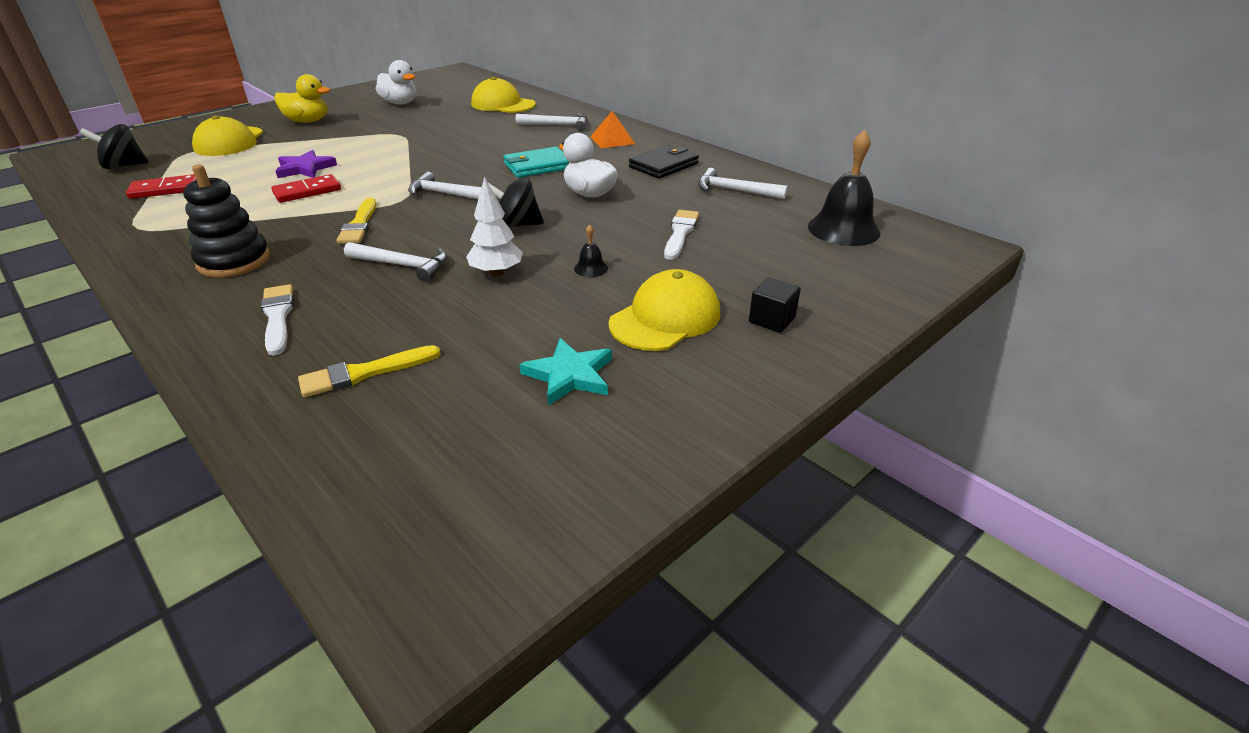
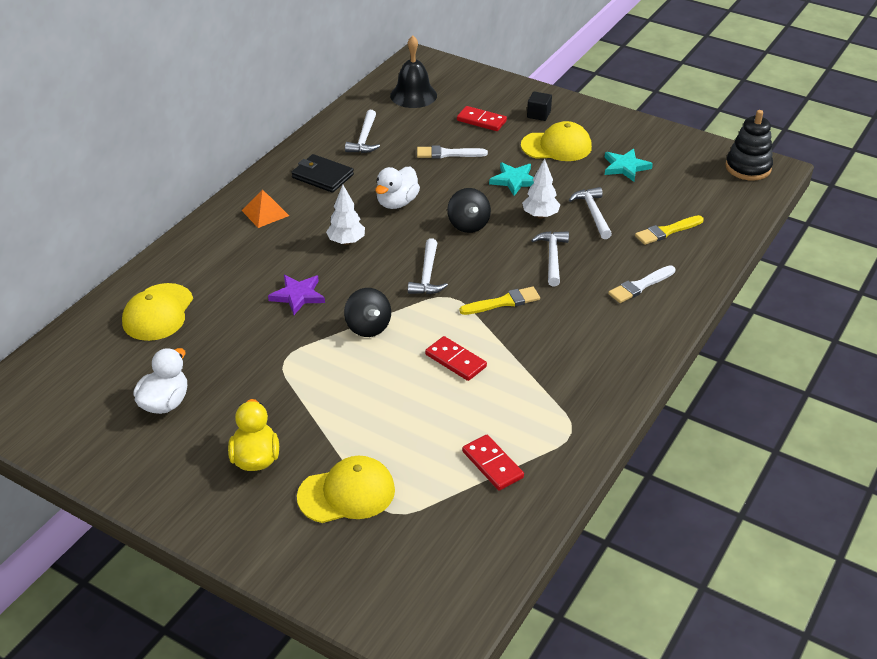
camera: 105 degrees left, 5 degrees up
black spinning top [80,124,149,169] -> black spinning top moved to [344,288,391,337]
black stacking toy [183,164,270,278] -> black stacking toy moved to [725,110,773,181]
purple star [276,150,337,178] -> purple star moved to [268,275,325,315]
yellow brush [298,345,440,397] -> yellow brush turned 105 degrees clockwise [635,215,704,245]
turquoise wallet [504,147,570,178] -> white tree [326,185,365,245]
white hammer [516,113,588,131] -> white hammer moved to [569,187,612,239]
black bell [574,224,608,277] -> turquoise star [489,162,534,196]
yellow cap [609,269,720,351] -> yellow cap turned 150 degrees clockwise [521,121,592,161]
none -> red domino [457,106,507,131]

